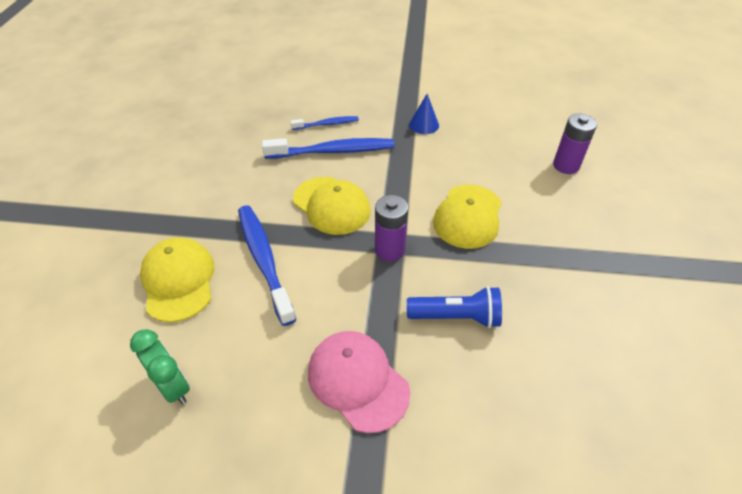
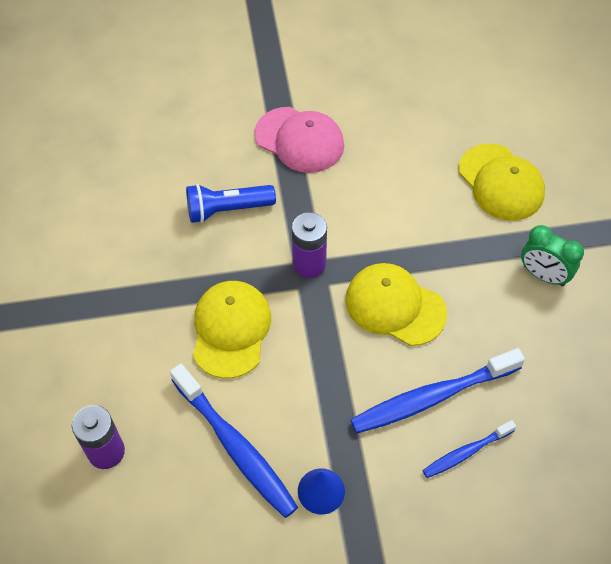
camera: 165 degrees right, 10 degrees up
green clock [130,329,190,405] -> green clock moved to [521,225,584,286]
blue toothbrush [238,205,296,326] -> blue toothbrush moved to [170,364,298,518]

